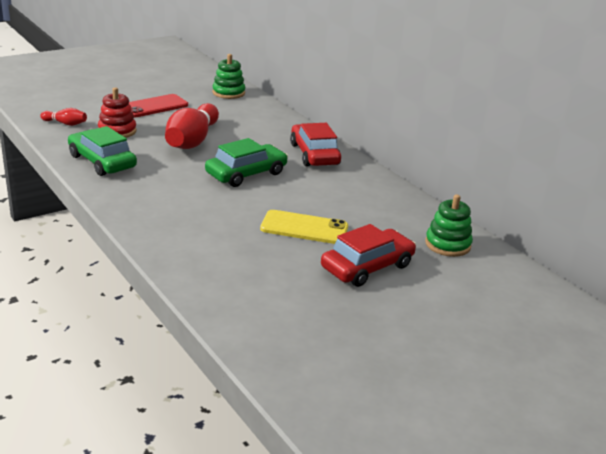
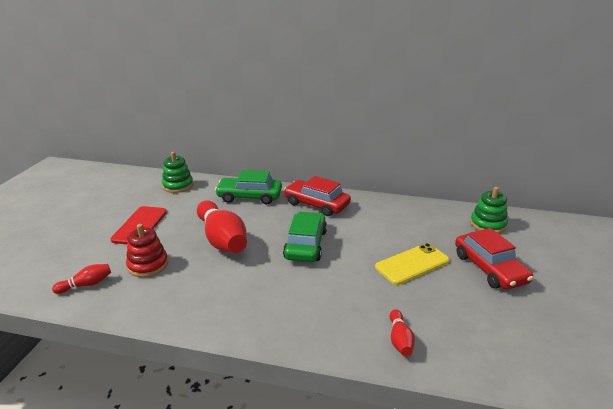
camera: 40 degrees left, 0 degrees up
green car [68,126,137,176] -> green car moved to [215,170,282,204]
red car [321,224,416,287] -> red car turned 150 degrees clockwise [455,228,533,290]
none -> red bowling pin [390,309,415,356]

